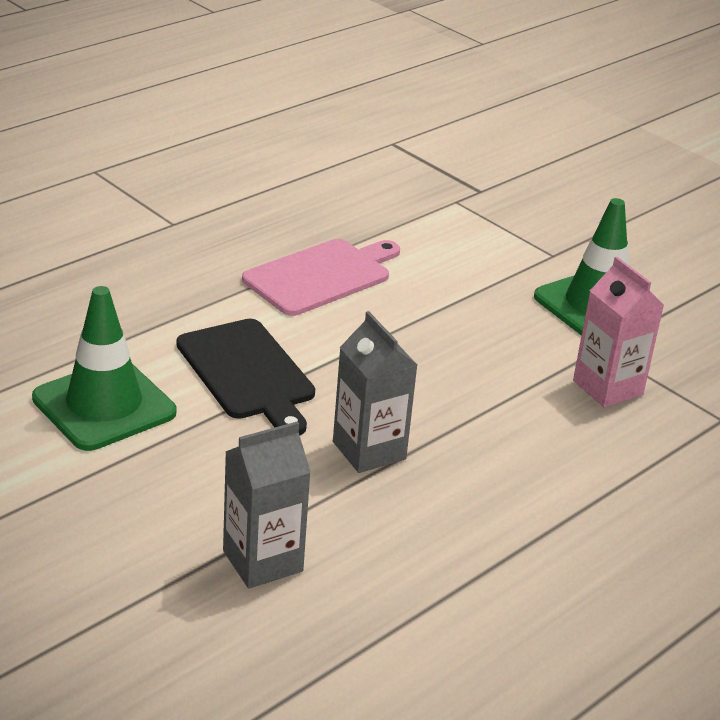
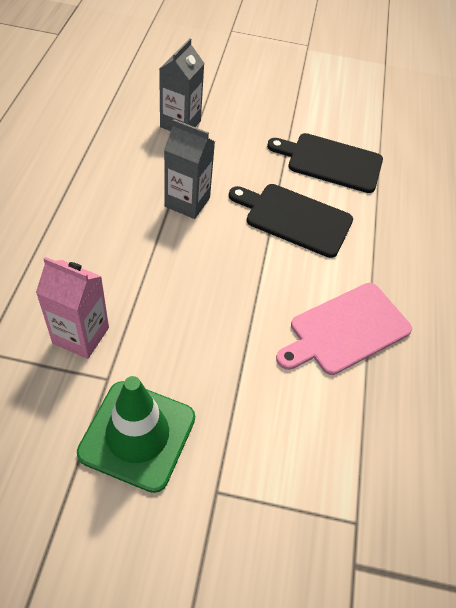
camera: 140 degrees right, 20 degrees up
green traffic cone [32,286,176,451] -> black cutting board [267,133,383,193]
pink cutting board [242,239,400,316] -> pink cutting board turned 45 degrees clockwise [276,283,412,375]

